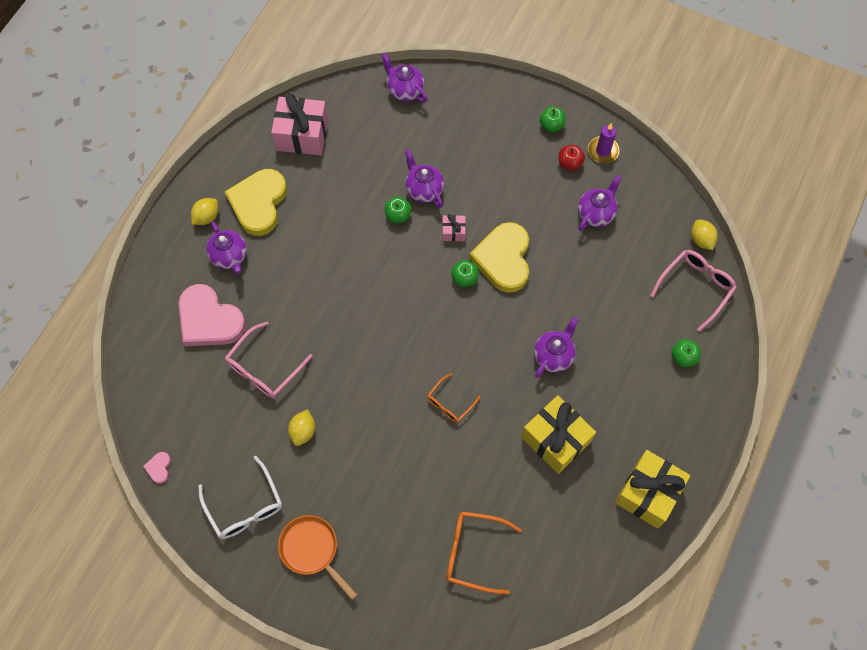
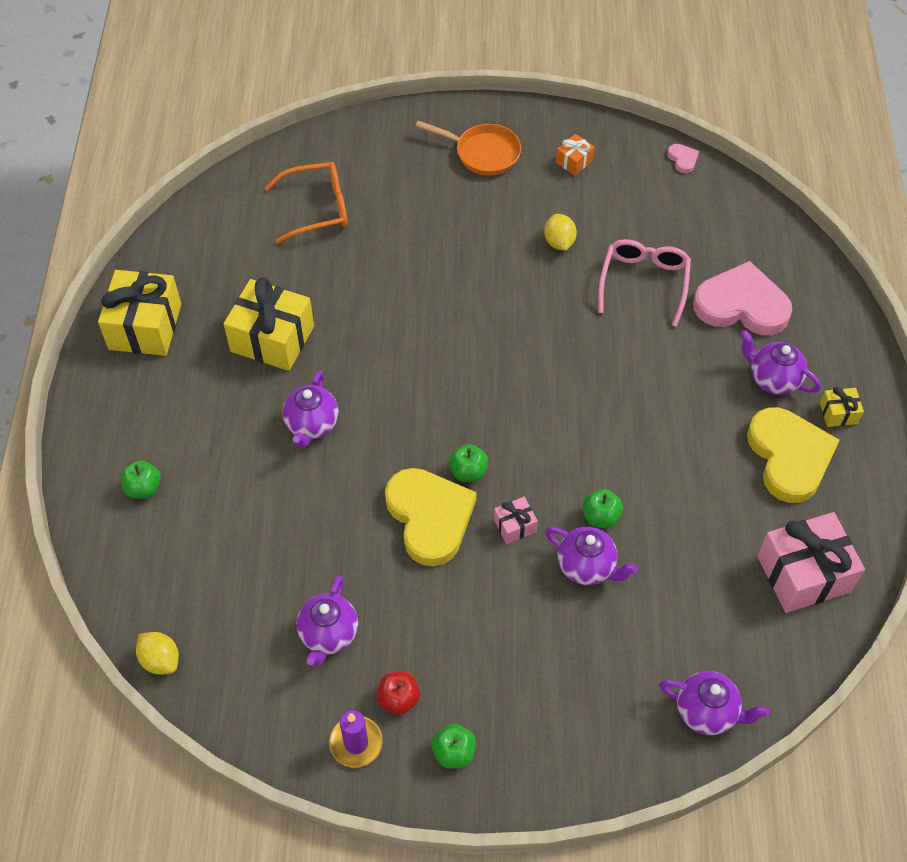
camera: 155 degrees right, 10 degrees down
yellow lemon [191,198,218,225] -> yellow gift [820,387,864,427]
white glasses [198,456,282,539] -> orange gift [556,134,595,176]
orange glasses [427,373,481,423] -> none
pink glasses [650,250,737,332] -> none

